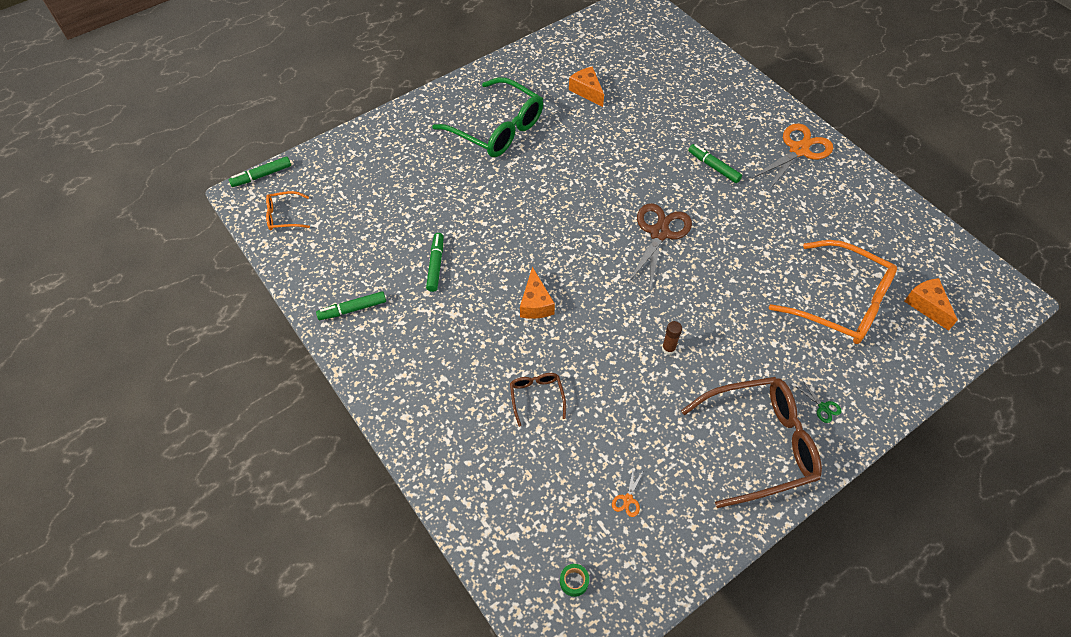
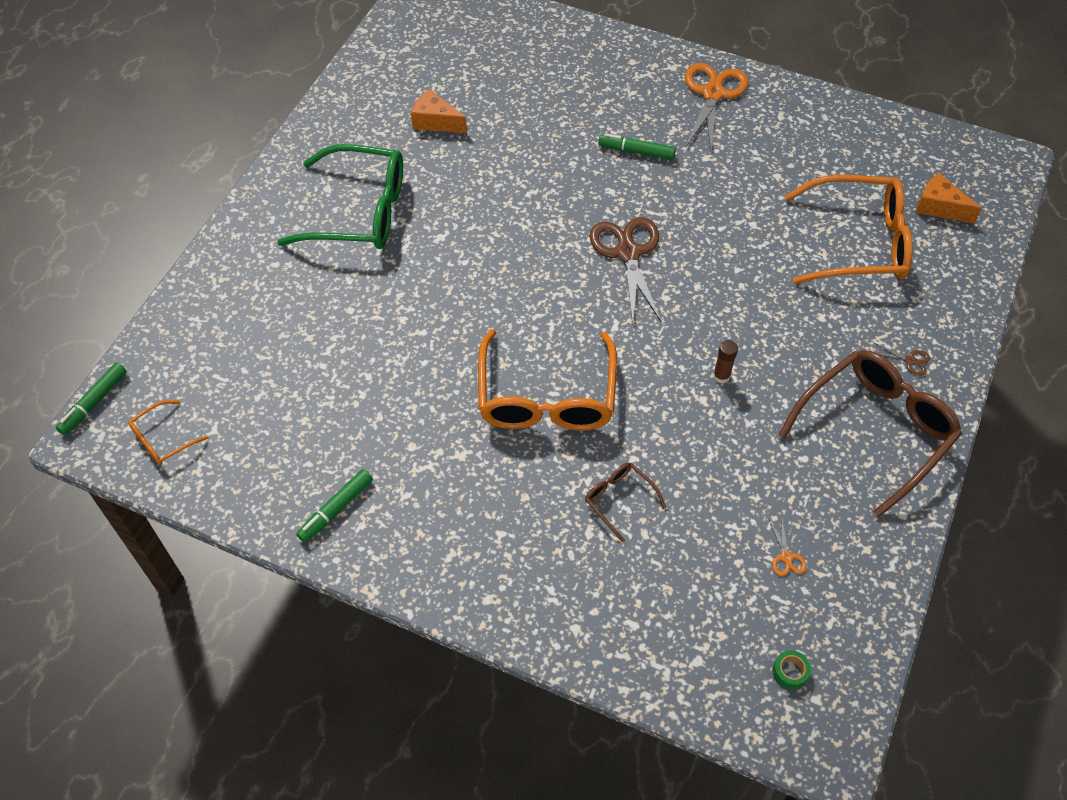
camera: 30 degrees left, 0 degrees up
green marker [426,233,444,292] -> none
orange cheese [520,267,555,319] -> orange glasses [478,329,617,431]
green scissors [795,380,842,423] -> brown scissors [873,342,930,376]

